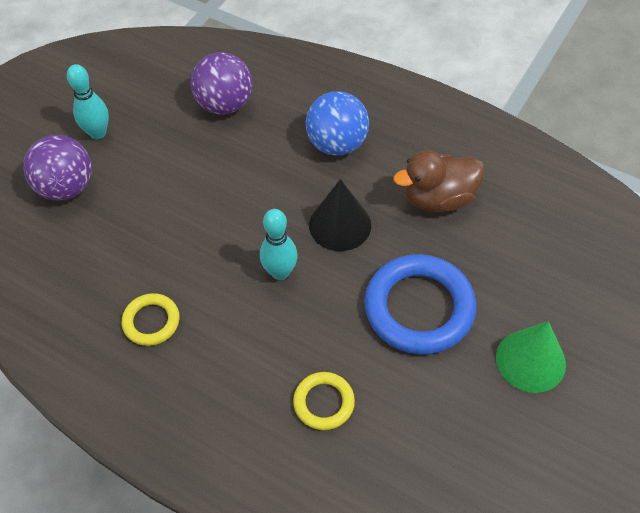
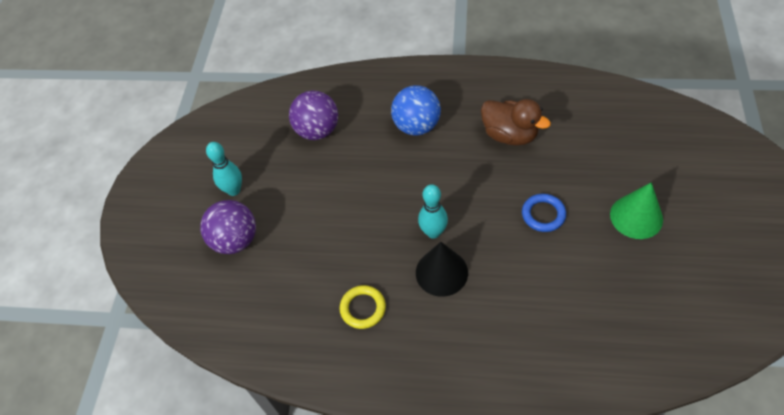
camera: 20 degrees left, 0 degrees up
yellow ring [293,372,355,430] -> none
black cone [309,179,371,251] -> black cone moved to [416,242,468,297]
blue ring [364,254,477,355] -> blue ring [522,194,566,232], size x0.52
brown duck [393,150,485,212] -> brown duck turned 105 degrees counterclockwise [481,99,551,146]

